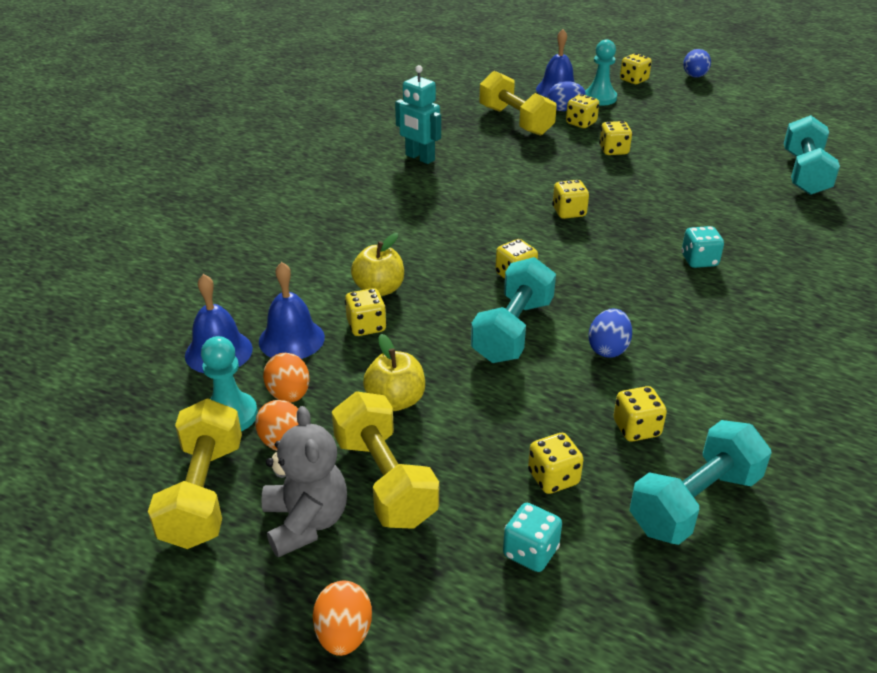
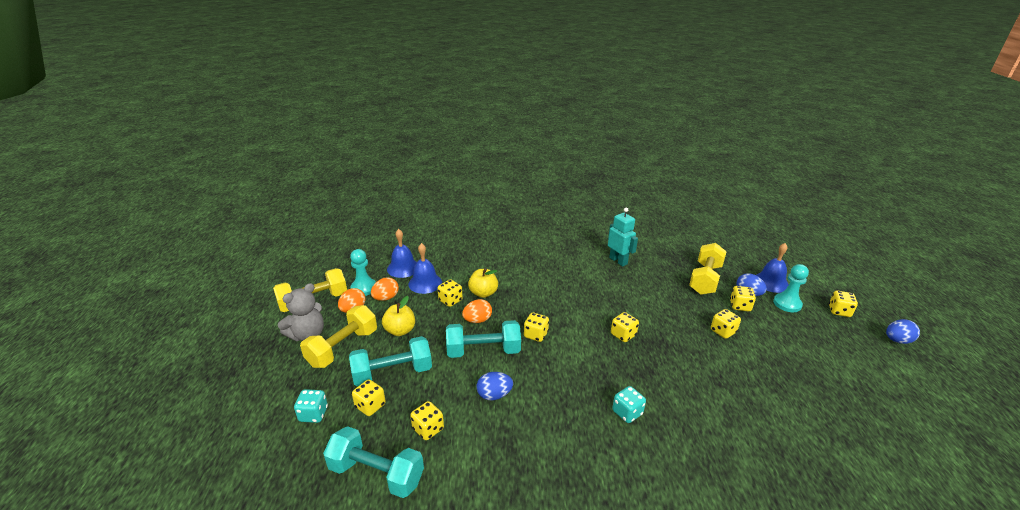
camera: 60 degrees right, 5 degrees down
orange egg [313,580,372,656] -> orange egg moved to [462,299,492,323]
turquoise robot [395,65,441,164] -> turquoise robot turned 135 degrees clockwise [608,207,638,267]
turquoise dumbbell [784,115,840,195] -> turquoise dumbbell moved to [349,336,432,386]

